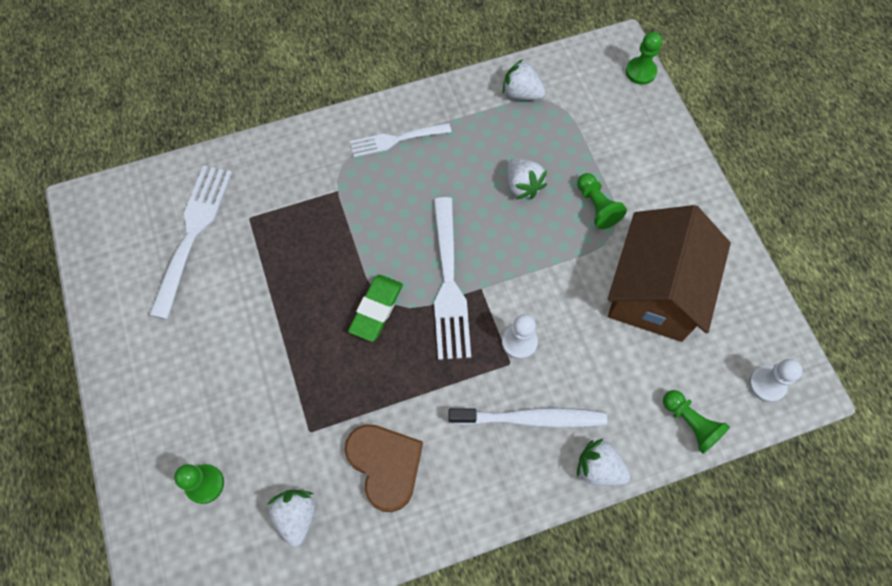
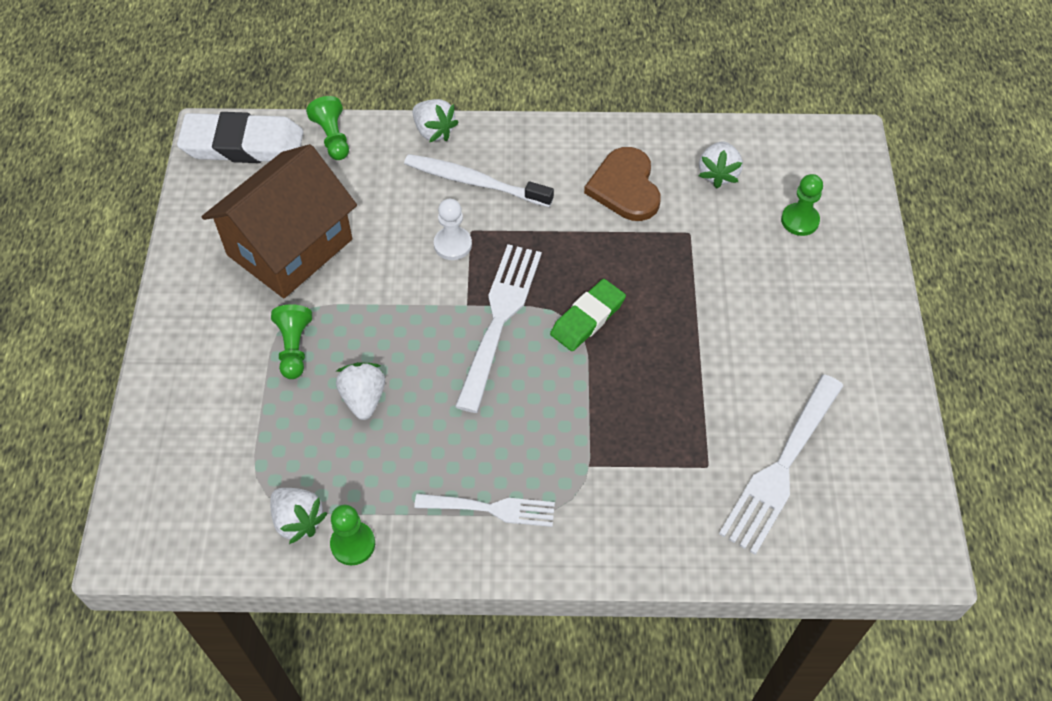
camera: 160 degrees left, 10 degrees down
green pawn [626,32,662,85] -> green pawn moved to [330,505,375,565]
white pawn [749,359,803,402] -> white eraser [177,112,303,163]

